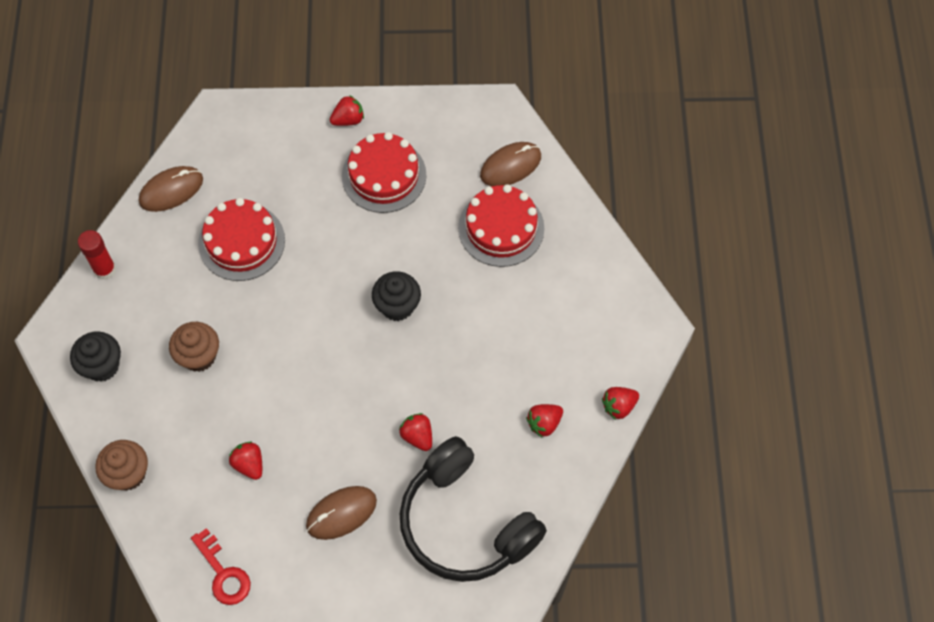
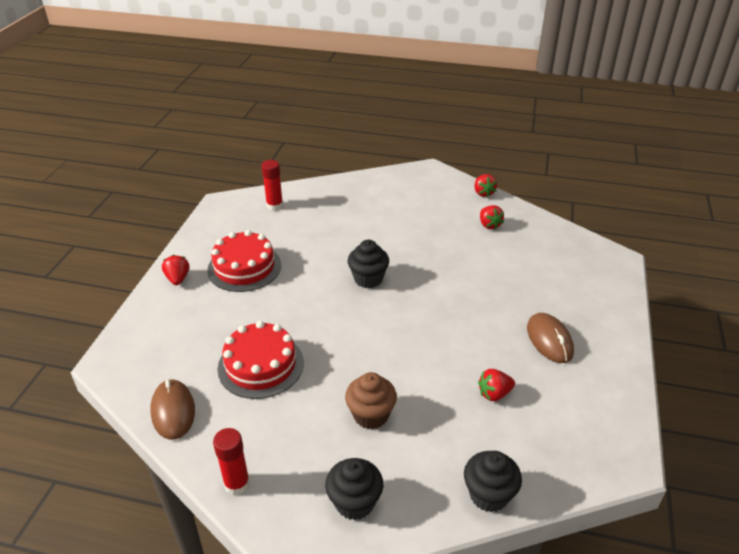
camera: 75 degrees left, 25 degrees down
brown cupcake [95,440,148,491] -> black cupcake [464,451,522,512]
red key [191,528,251,605] -> none
red strawberry [399,413,432,451] -> none
black headphones [400,436,547,582] -> none
red cake [458,184,545,267] -> none
brown mouse [480,142,541,186] -> red glue stick [261,160,283,211]

